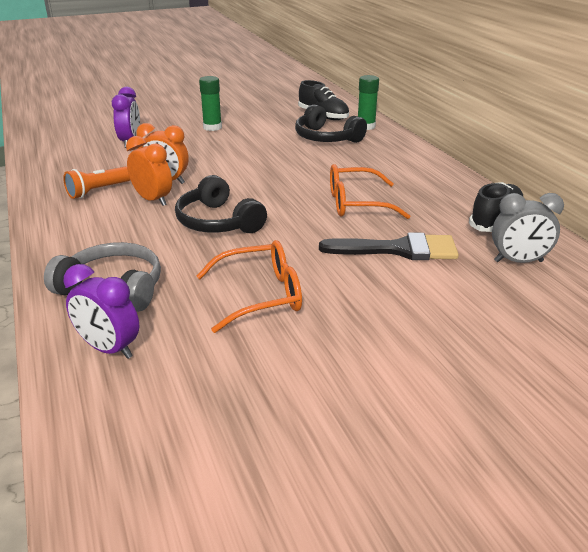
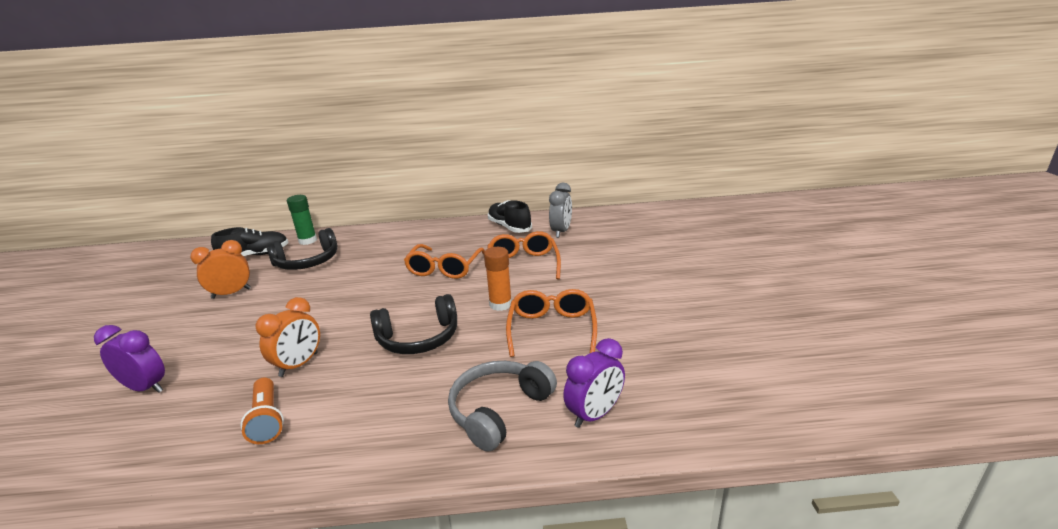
camera: 70 degrees left, 5 degrees down
orange clock [126,136,172,206] -> orange clock moved to [190,240,251,299]
green glue stick [199,76,222,131] -> none
black brush [319,232,459,260] -> orange glasses [487,231,561,279]
none -> orange glue stick [484,247,512,311]

